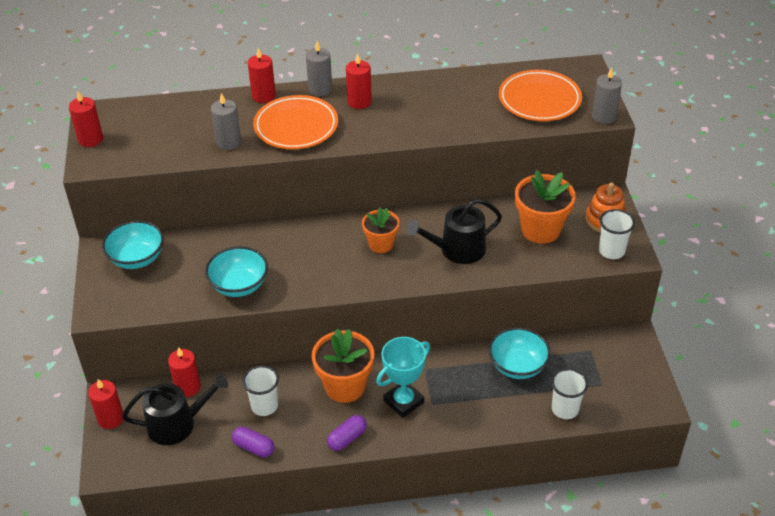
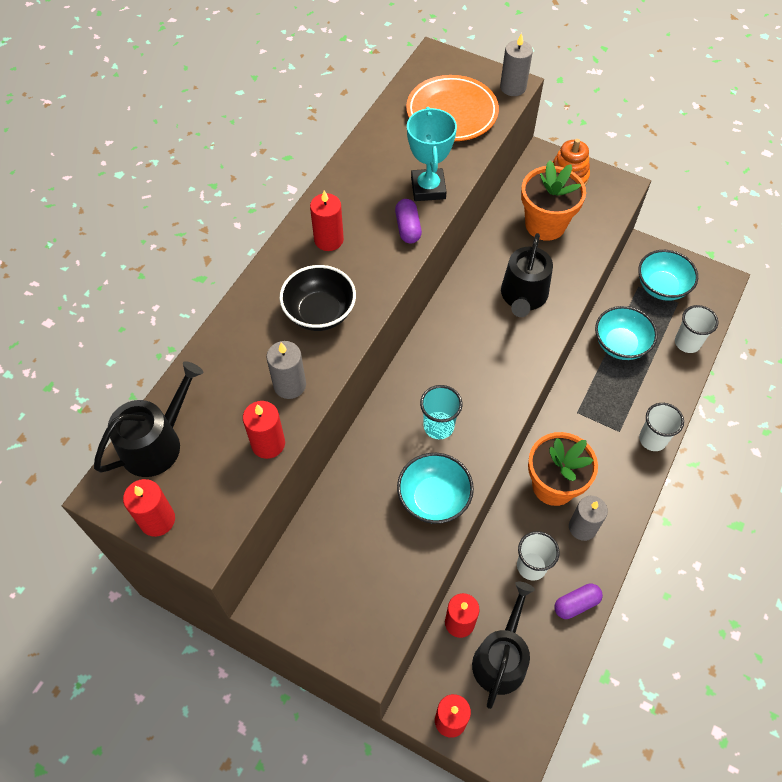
camera: 55 degrees left, 15 degrees up
turquoise bowl [102,220,164,269] -> turquoise bowl moved to [638,250,698,301]
red candle [248,48,276,103] -> red candle moved to [243,401,285,459]
orange plate [253,95,338,149] -> black bowl [279,265,356,331]
grey candle [306,41,332,96] -> grey candle moved to [569,496,608,541]
purple capsule [327,415,367,451] -> purple capsule moved to [395,199,422,244]
orange flower pot [362,208,399,253] -> none
turquoise trophy [376,337,430,418] -> turquoise trophy moved to [407,107,457,201]
white cup [599,209,635,259] -> white cup moved to [639,403,684,451]
none -> black watering can [94,361,203,477]
none -> turquoise cup [420,385,462,439]

